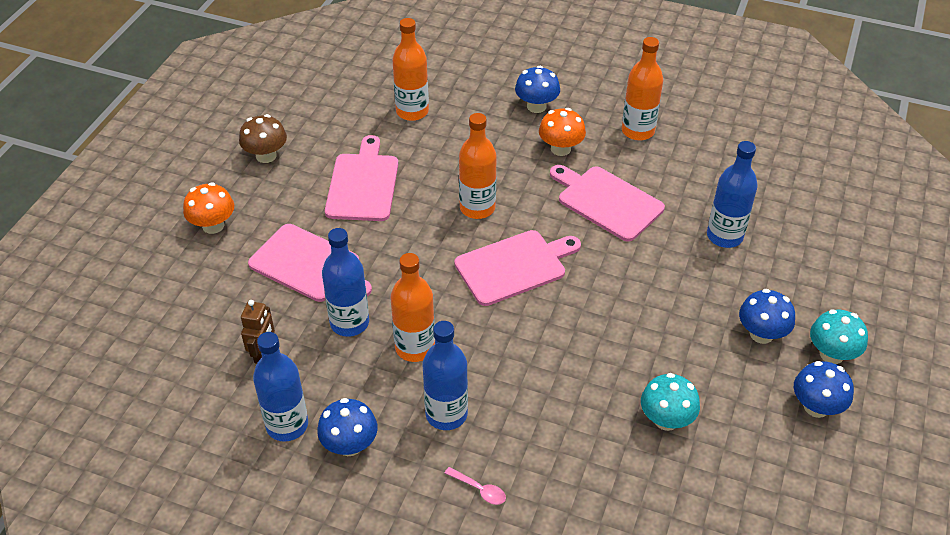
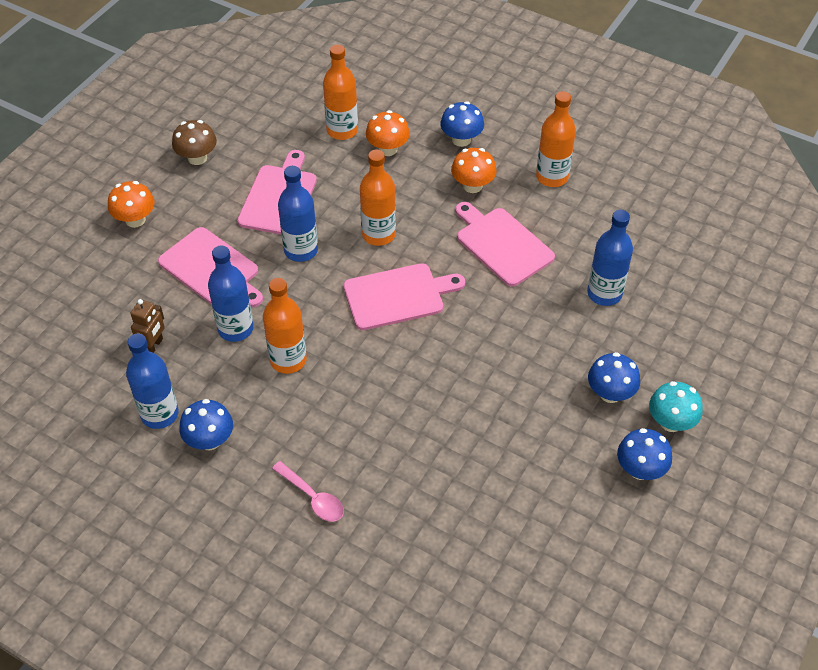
camera: 10 degrees right, 5 degrees up
blue bottle [423,321,468,430] -> blue bottle moved to [278,166,318,262]
pink spoon [445,467,506,505] -> pink spoon [272,461,344,522], size x1.50
turquoise mushroom [641,373,700,431] -> none
none -> orange mushroom [366,110,410,156]

